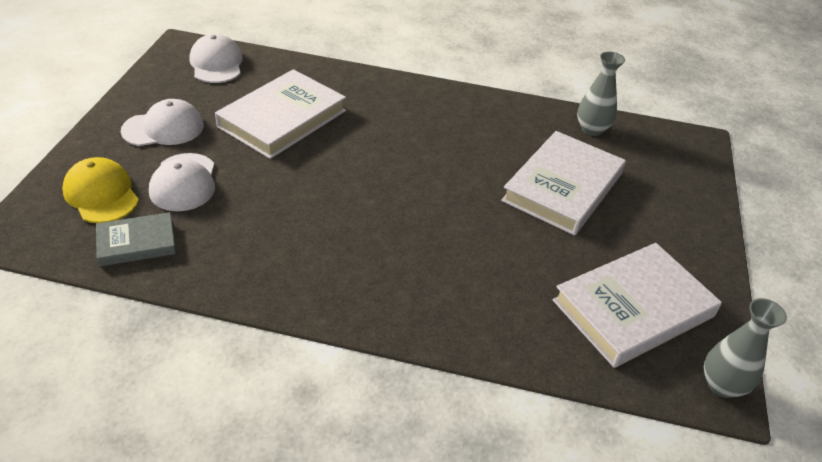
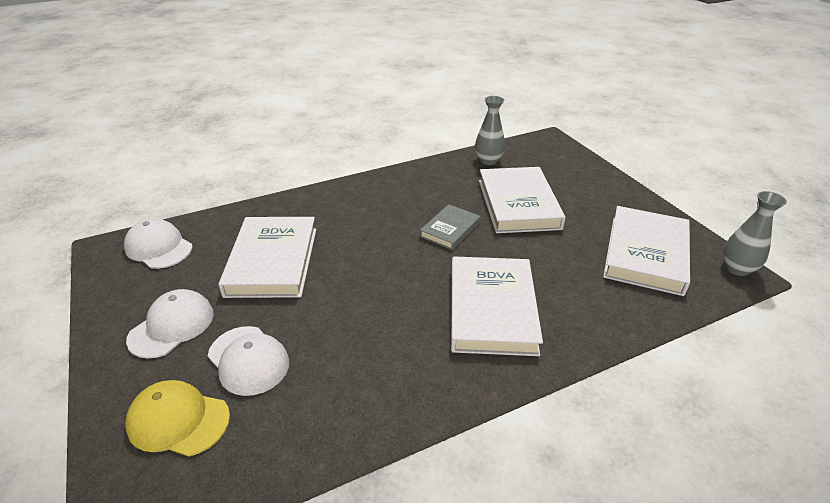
camera: 35 degrees left, 5 degrees down
grey book [96,212,176,266] -> grey book moved to [420,204,480,250]
none -> white book [451,256,543,356]

